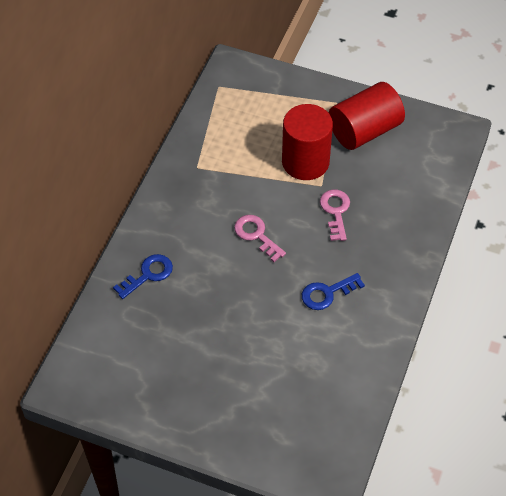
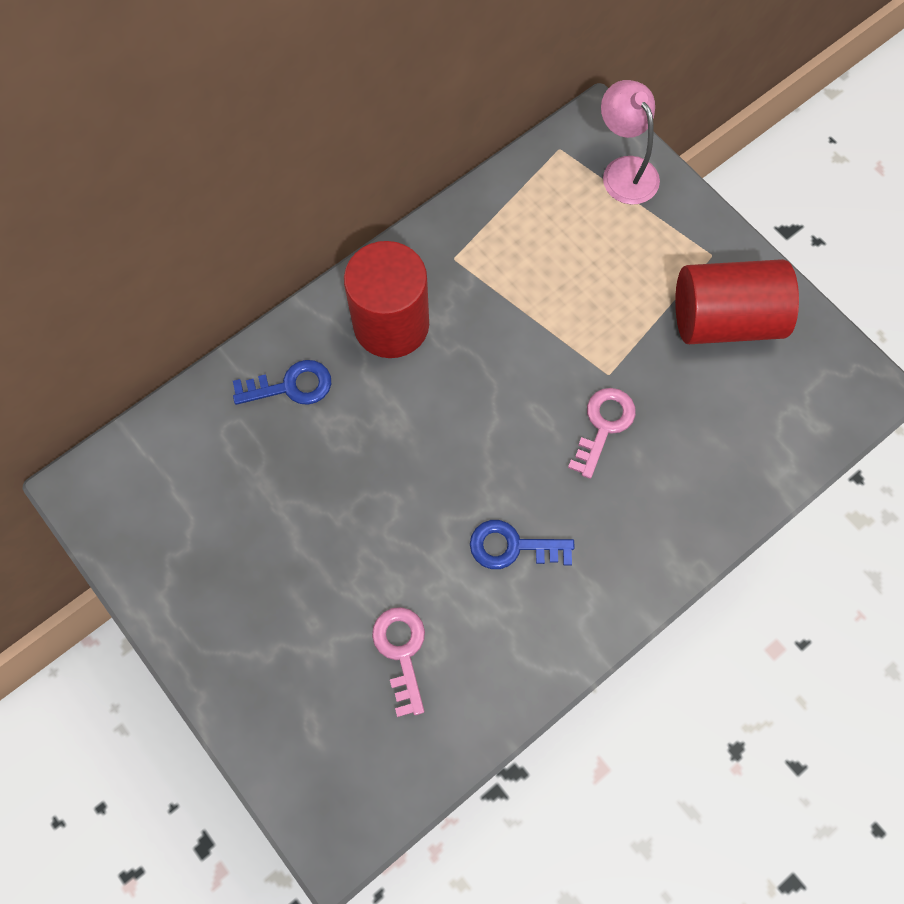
camera: 30 degrees right, 15 degrees up
pink key [234,215,286,262] -> pink key moved to [372,607,425,717]
red cylinder [282,104,333,180] -> red cylinder moved to [344,241,429,358]
none -> pink lamp [601,80,660,205]

